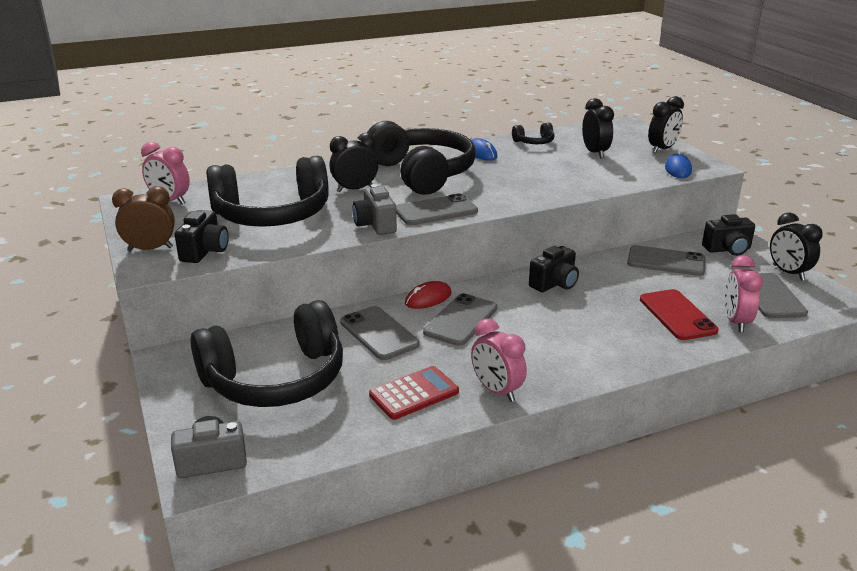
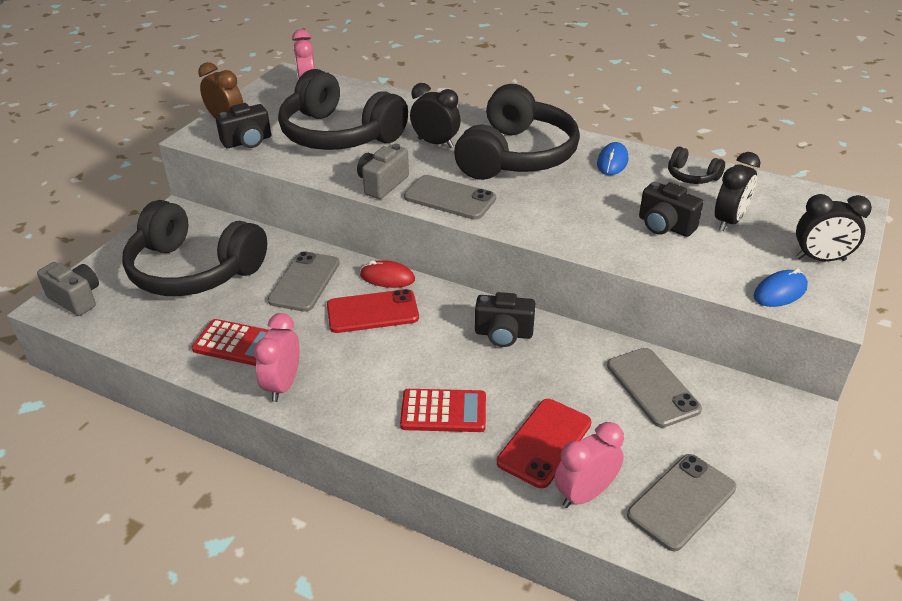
camera: 50 degrees right, 10 degrees up
grey phone [423,293,497,346] -> red phone [327,289,419,333]
black camera [702,214,755,256] -> black camera moved to [639,181,704,237]
black clock [770,213,823,281] -> none
none -> red calculator [400,389,486,432]

